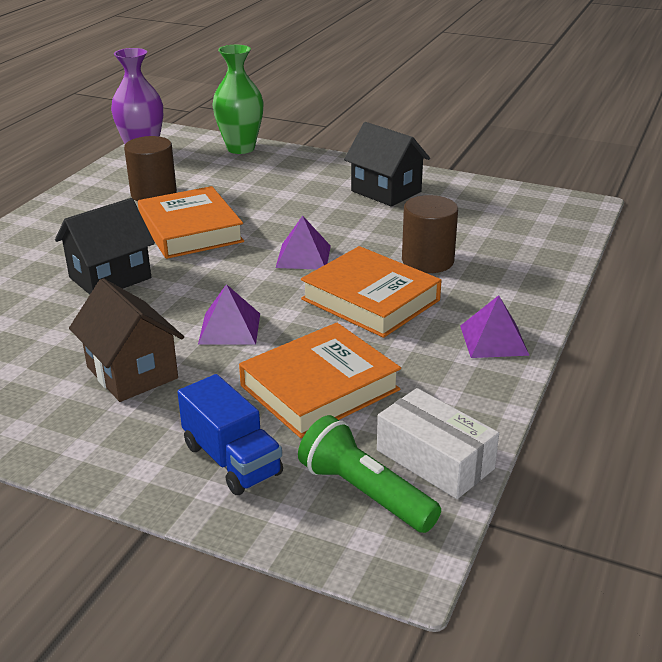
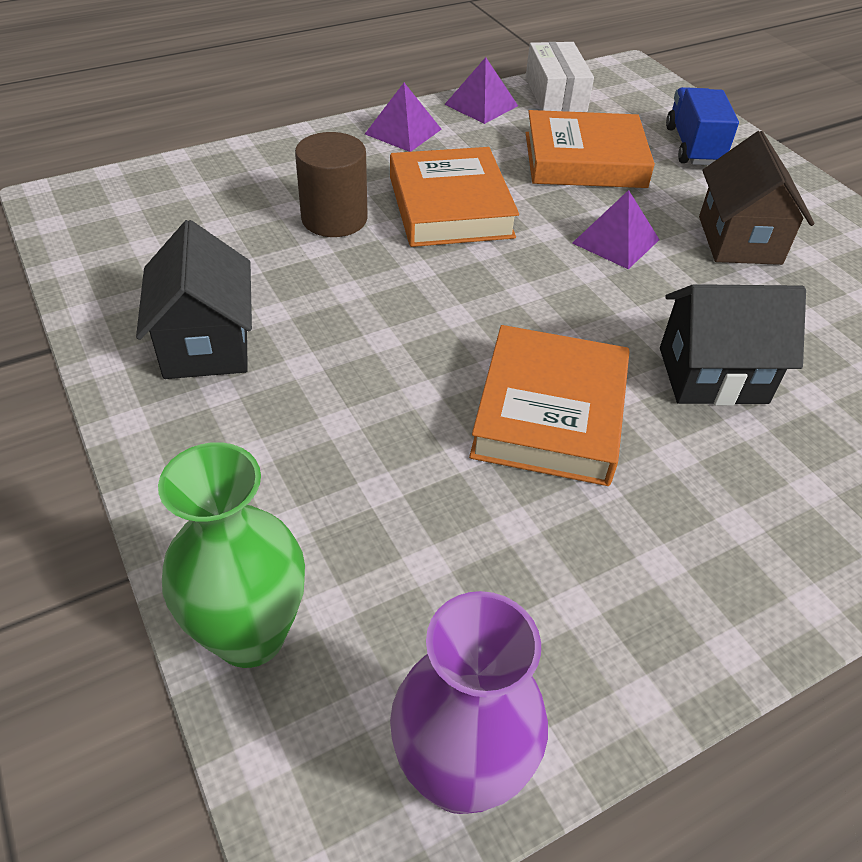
camera: 145 degrees left, 15 degrees up
brown cylinder [124,136,177,201] -> none
purple pyramid [276,216,331,270] -> purple pyramid moved to [444,57,518,124]
green flashlight [298,415,441,533] -> none

